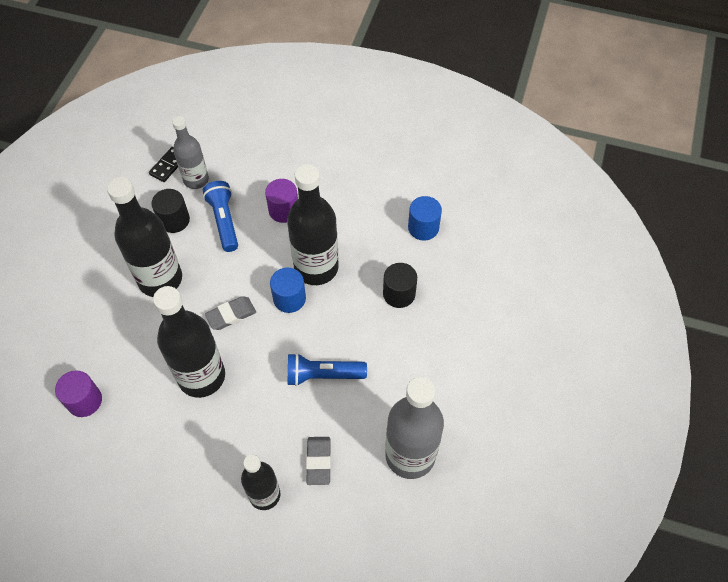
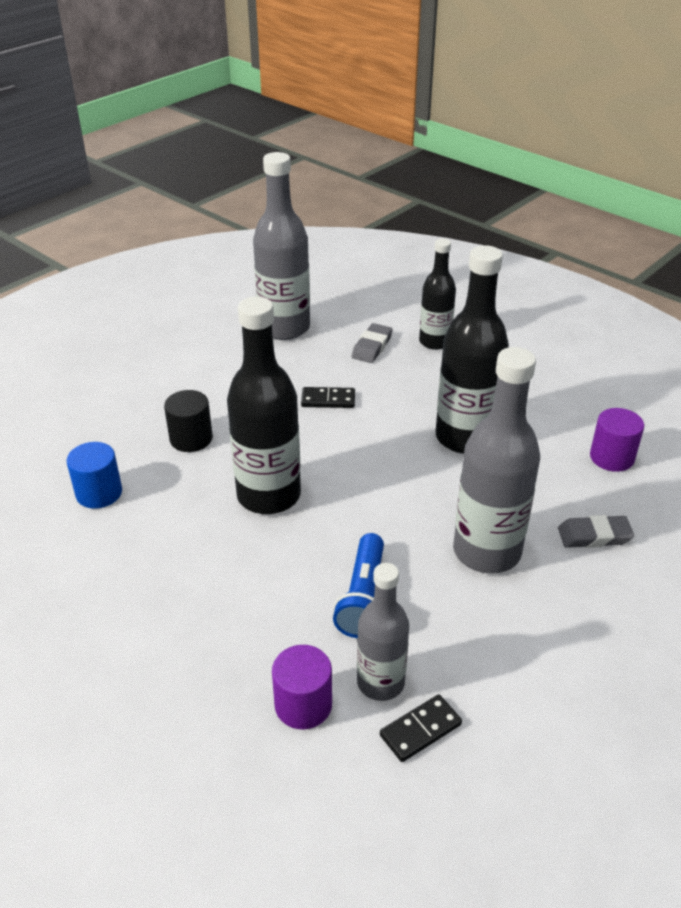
camera: 155 degrees left, 20 degrees down
black bottle [107,177,182,297] -> grey bottle [453,347,540,574]
black cylinder [151,189,190,233] -> none
grey eraser [205,296,256,330] -> grey eraser moved to [558,515,634,548]
purple cylinder [265,179,298,223] -> purple cylinder moved to [272,645,332,729]
blue cylinder [270,268,306,313] -> none
blue flashlight [288,353,367,386] -> black domino [301,387,355,408]

